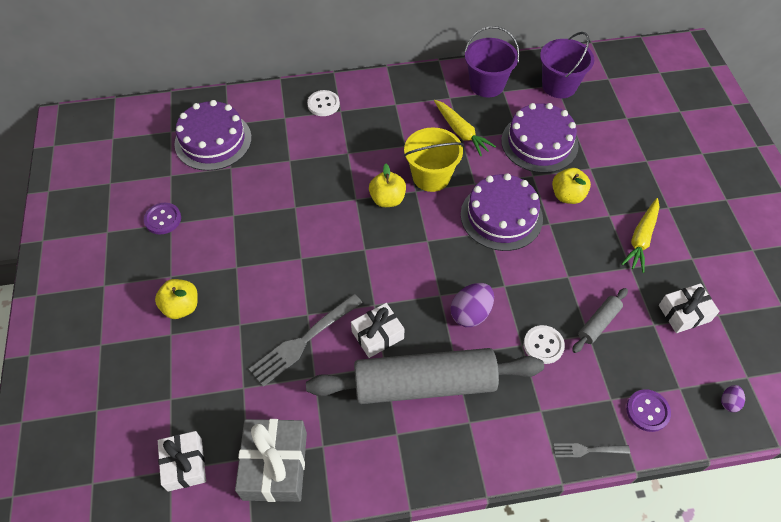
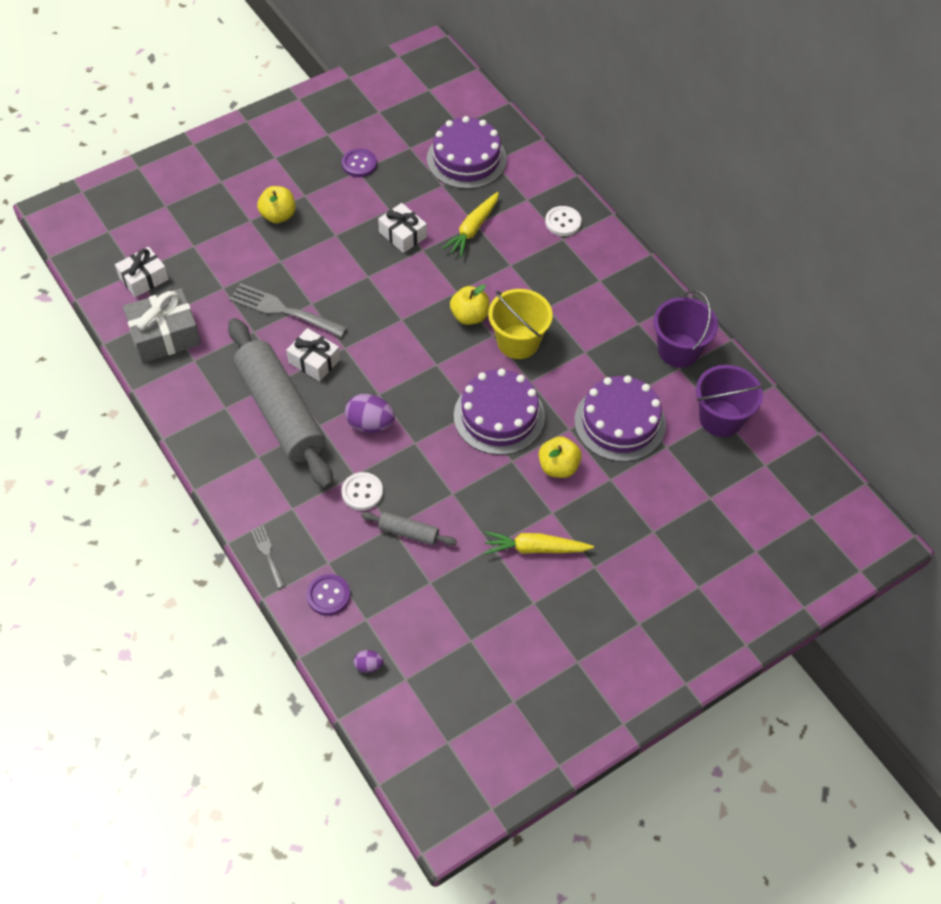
camera: 65 degrees right, 0 degrees up
yellow carrot [434,100,496,156] -> yellow carrot moved to [442,192,499,257]
white gift [659,283,720,333] -> white gift moved to [378,203,427,253]

